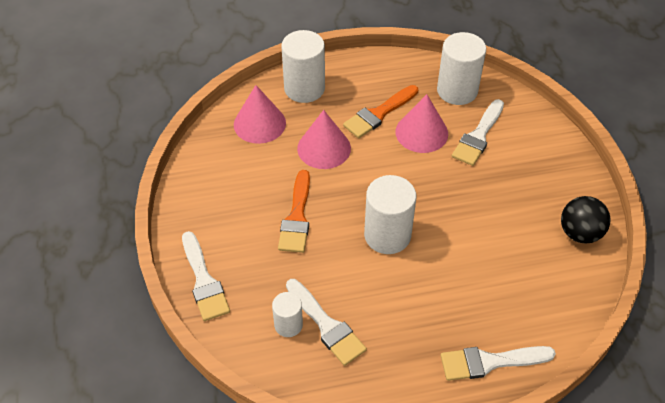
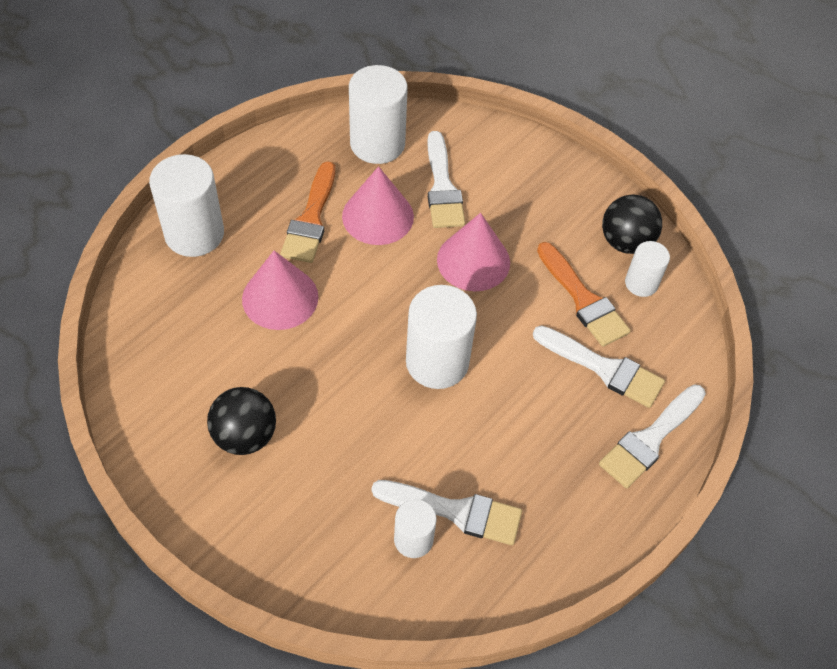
camera: 40 degrees left, 5 degrees up
white brush [182,231,230,321] -> white brush moved to [533,326,665,408]
pink cone [234,85,286,144] -> pink cone moved to [437,213,510,291]
orange brush [278,170,310,253] -> orange brush moved to [537,242,630,347]
none -> black ball [207,387,276,455]
none -> white cylinder [625,241,670,297]

